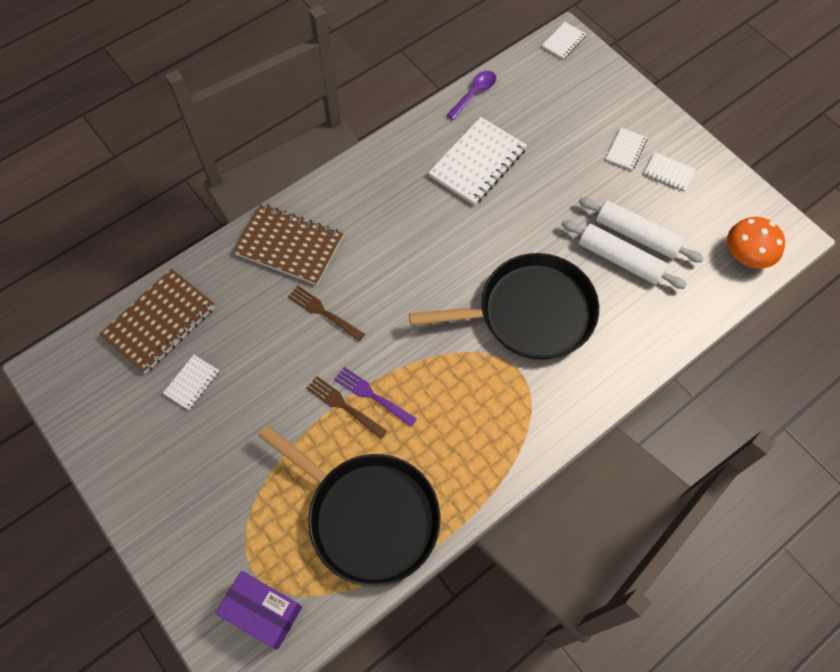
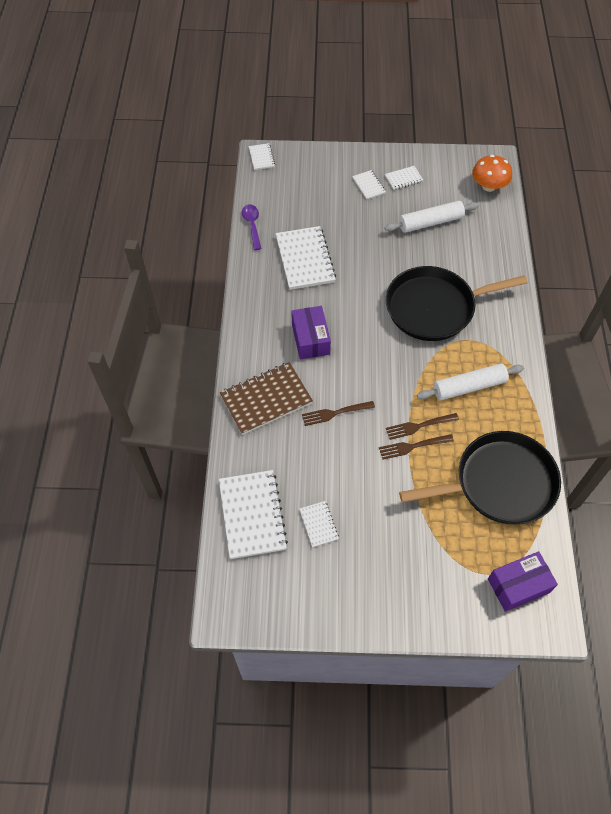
camera: 50 degrees left, 5 degrees down
brown notebook [100,268,215,374] -> white notebook [219,470,288,559]
purple fork [334,367,417,427] -> brown fork [386,413,459,440]
black pan [409,253,599,360] -> black pan turned 135 degrees counterclockwise [386,266,528,341]
white rolling pin [561,220,687,289] -> white rolling pin moved to [417,363,524,400]
none -> purple box [291,306,331,359]

